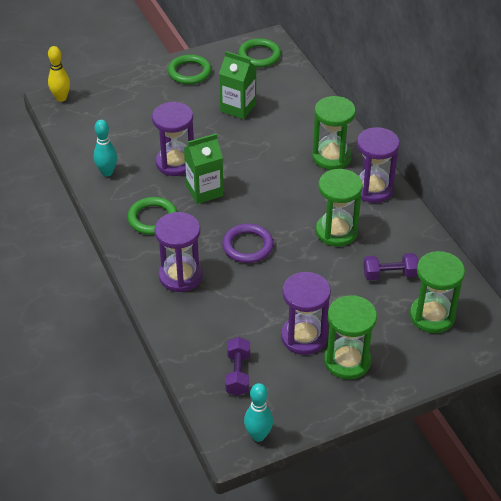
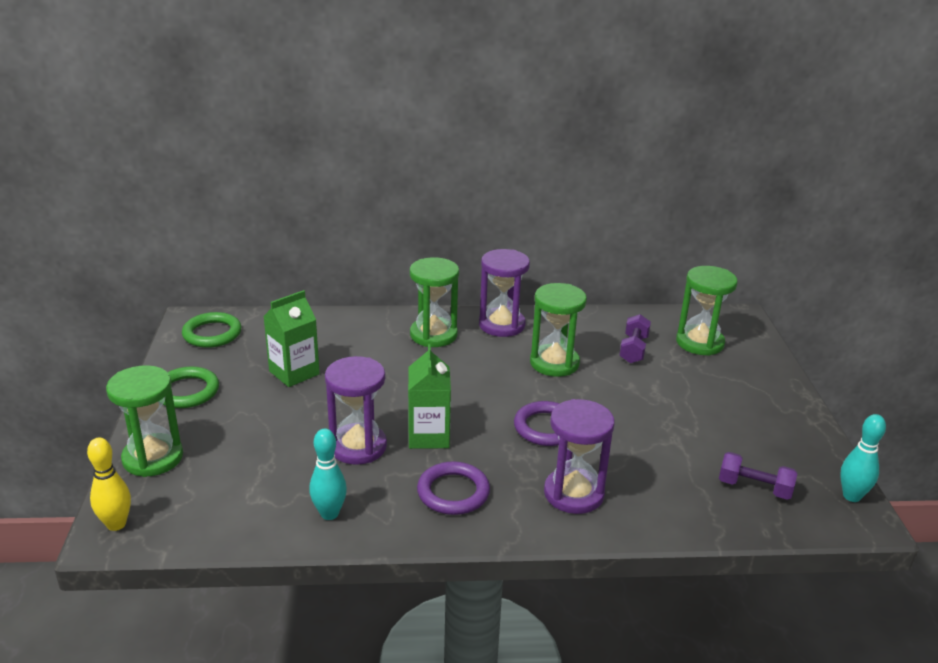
camera: 70 degrees left, 15 degrees down
green ring [128,197,177,235] -> purple ring [417,461,490,515]
purple hourglass [281,272,331,355] -> none
green hourglass [324,295,377,379] -> green hourglass moved to [106,365,183,477]

